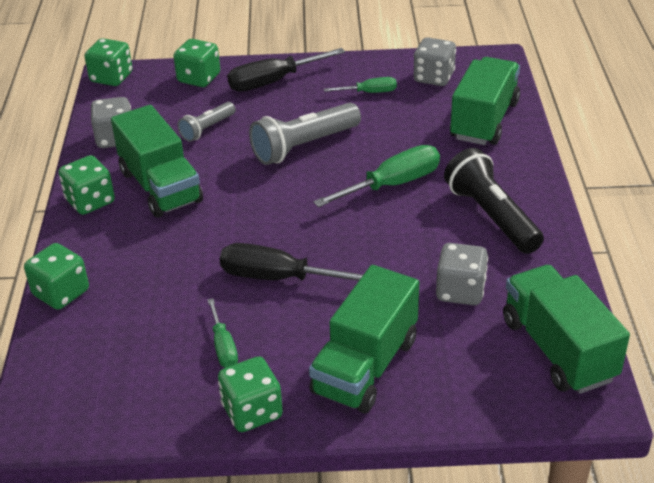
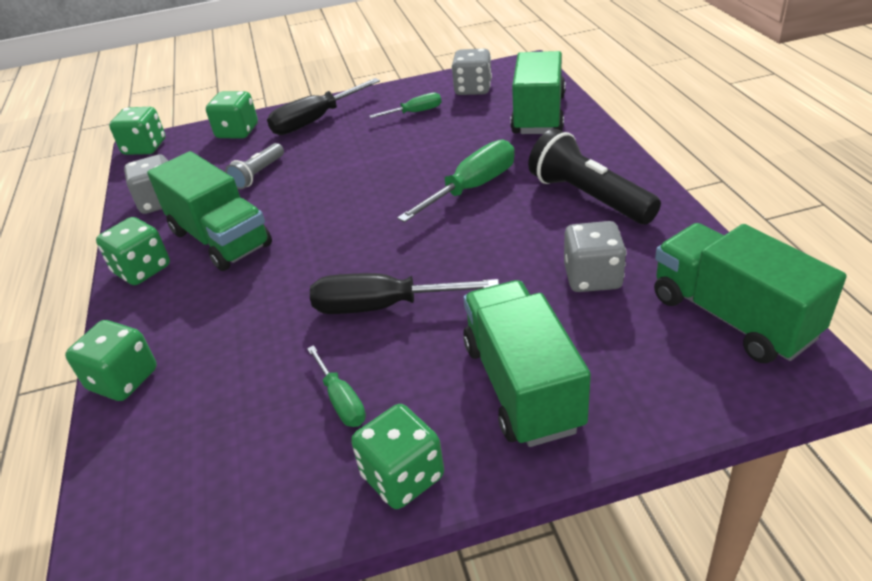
camera: 10 degrees left, 0 degrees up
grey flashlight [249,103,361,165] -> none
green truck [309,265,419,413] -> green truck turned 150 degrees clockwise [463,280,591,447]

